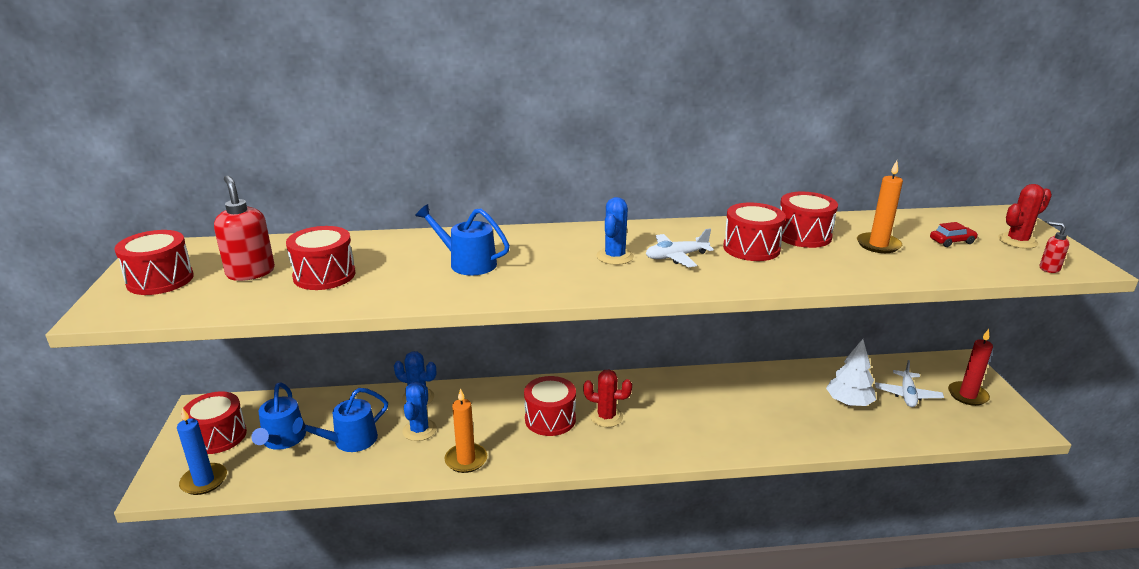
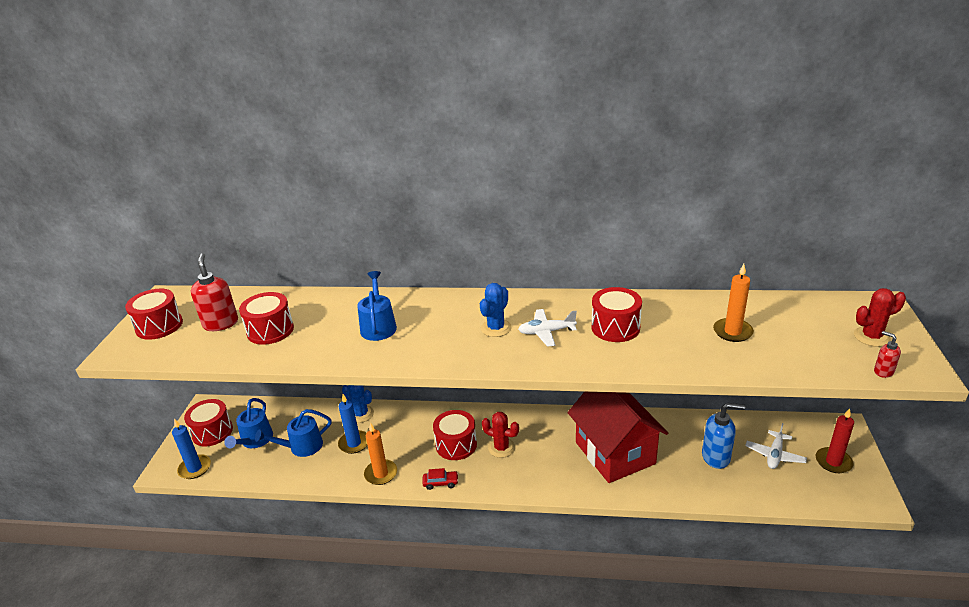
camera: 15 degrees right, 5 degrees up
blue cactus [402,382,437,441] -> blue candle [338,394,367,454]
blue watering can [415,204,510,276] -> blue watering can turned 45 degrees clockwise [357,271,397,341]
red drum [780,192,838,248] -> none
white tree [826,339,876,406] -> blue soap dispenser [702,403,745,469]
red car [930,222,978,247] -> red car moved to [422,468,459,490]
none -> red house [568,392,668,483]

